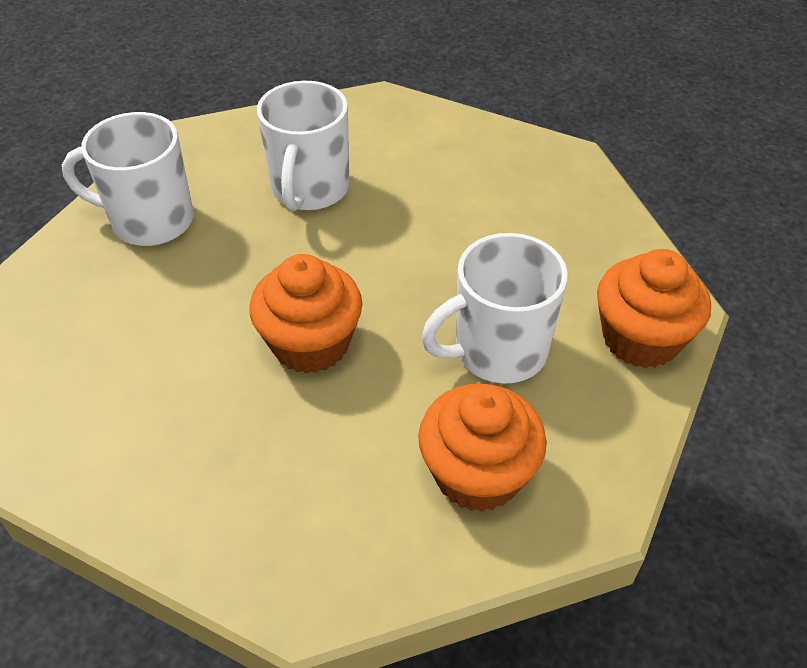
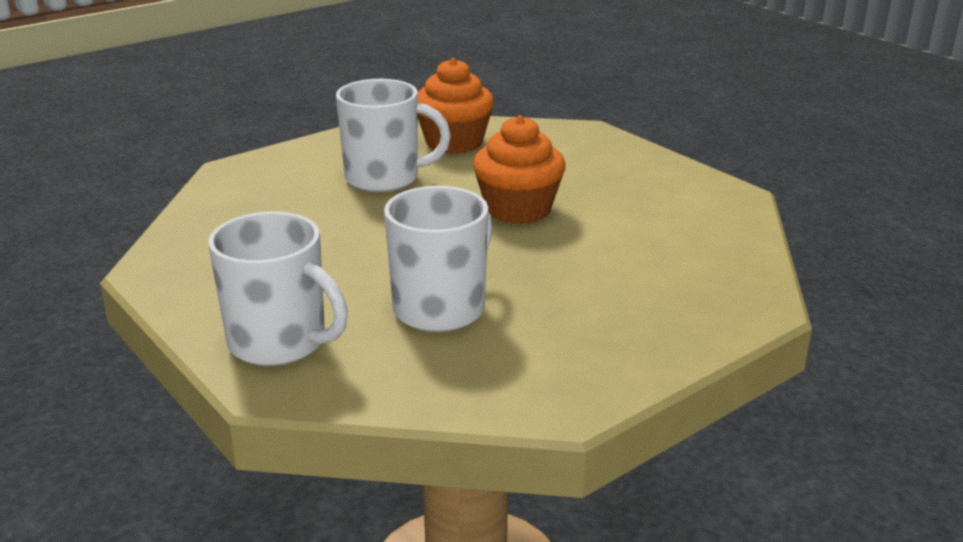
camera: 155 degrees left, 20 degrees down
white mug [62,112,194,246] -> white mug moved to [208,211,348,366]
orange cupcake [597,249,711,368] -> none

